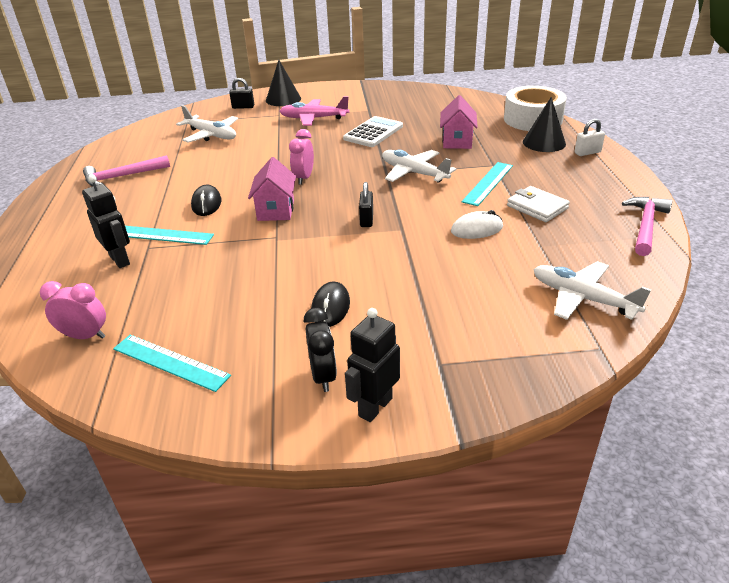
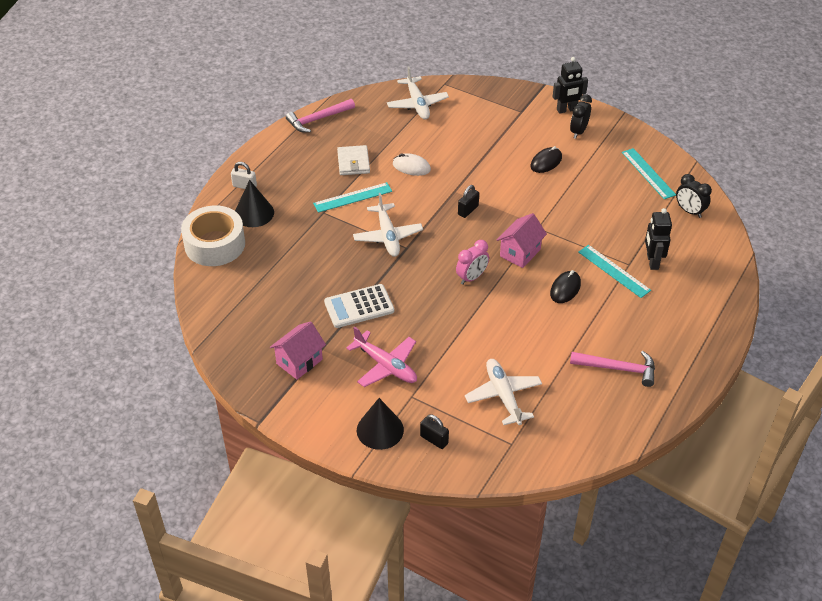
camera: 145 degrees left, 10 degrees up
pink clock [40,281,106,339] -> black clock [676,174,712,218]
pink house [440,95,478,149] -> pink house moved to [270,321,326,380]

